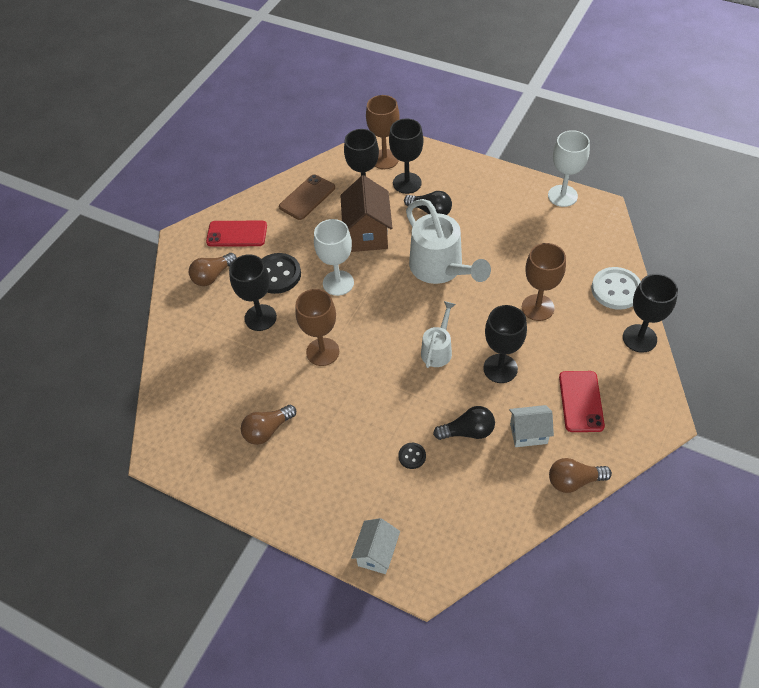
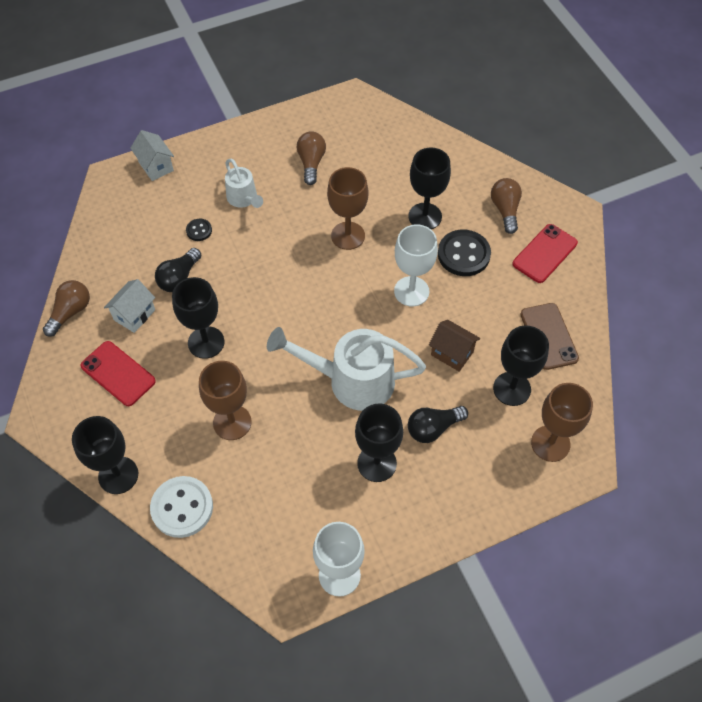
camera: 125 degrees right, 5 degrees up
brown house [340,175,392,252] -> brown house [429,320,480,372], size x0.61
black goblet [389,118,424,194] -> black goblet moved to [355,403,403,482]
white watering can [421,301,456,368] -> white watering can moved to [225,159,263,208]

